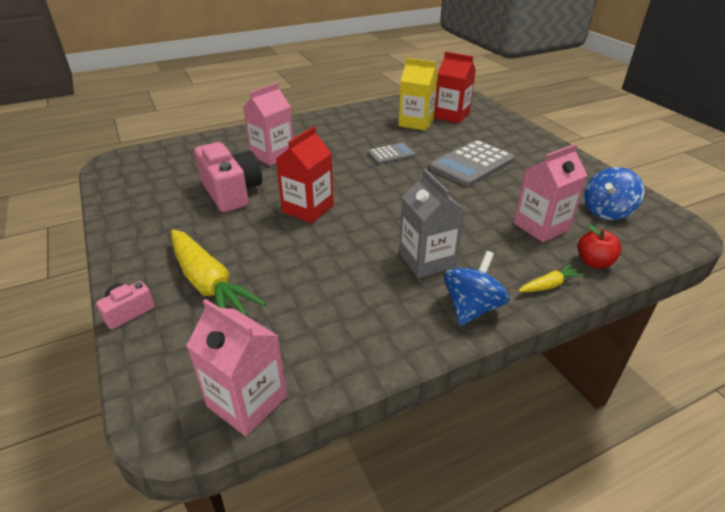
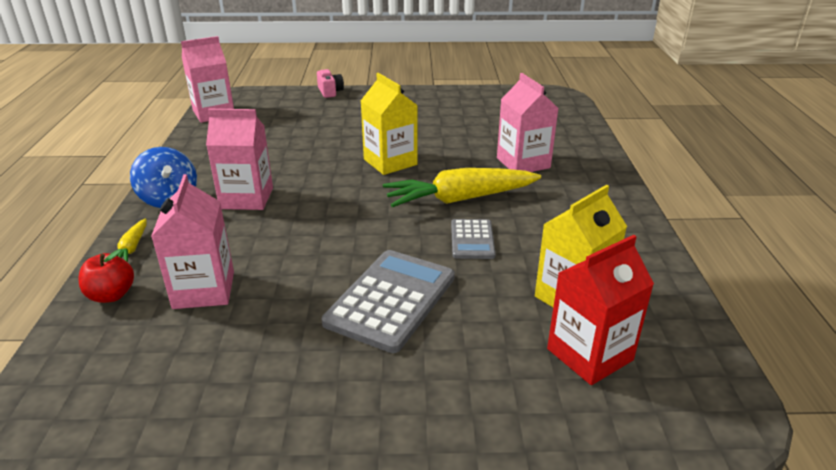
camera: 115 degrees right, 5 degrees down
yellow carrot [171,229,266,315] -> yellow carrot moved to [383,168,541,207]
pink camera [194,142,262,212] -> none
red carton [276,126,334,223] -> yellow carton [361,73,418,175]
grey carton [399,169,465,278] -> pink carton [206,109,273,210]
grey calculator [429,140,515,187] -> grey calculator turned 45 degrees clockwise [322,250,455,353]
blue spinning top [584,167,644,220] -> none

